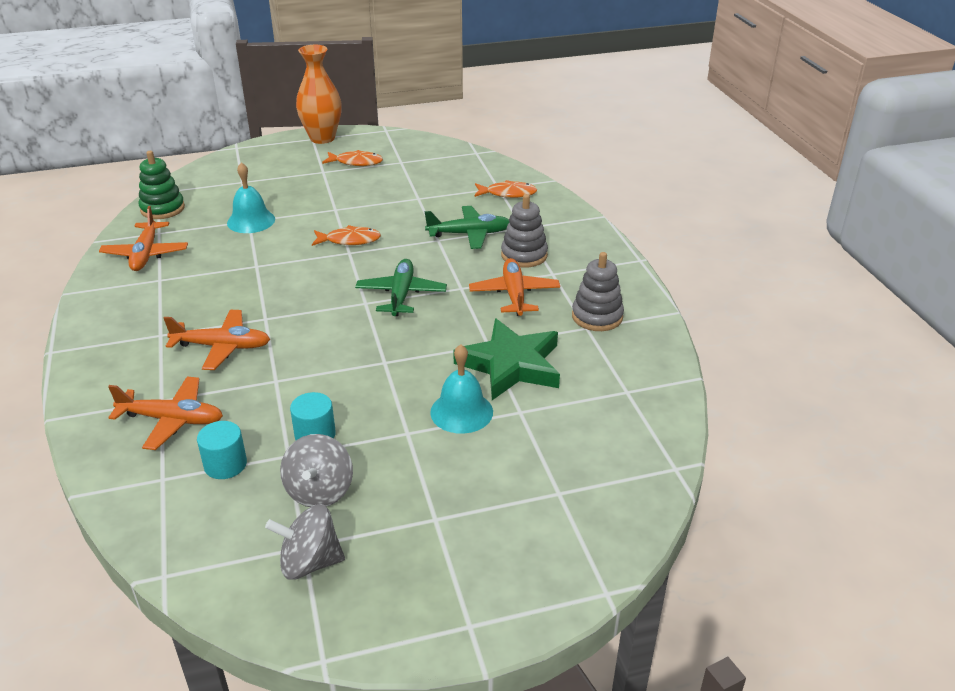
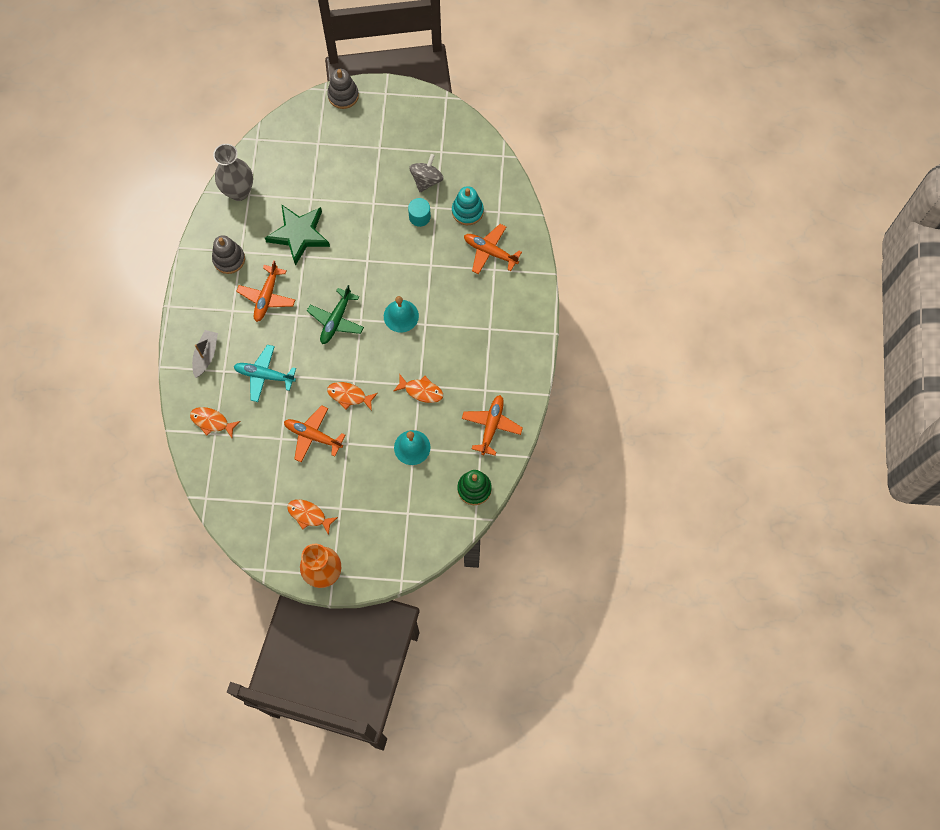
camera: 160 degrees left, 35 degrees up
orange plane [164,310,270,370] -> orange plane moved to [284,405,345,463]
turquoise cylinder [197,421,247,479] -> turquoise stacking toy [452,186,484,225]
grey spinning top [265,504,345,580] -> none
green plane [425,206,509,249] -> turquoise plane [234,345,296,402]
turquoise bell [430,344,493,434] -> turquoise bell moved to [384,296,419,333]
grey stacking toy [501,194,548,267] -> grey stacking toy moved to [327,69,359,109]
none -> grey boat [192,330,218,378]
none -> grey vase [213,144,253,201]
none -> orange fish [393,373,443,403]

